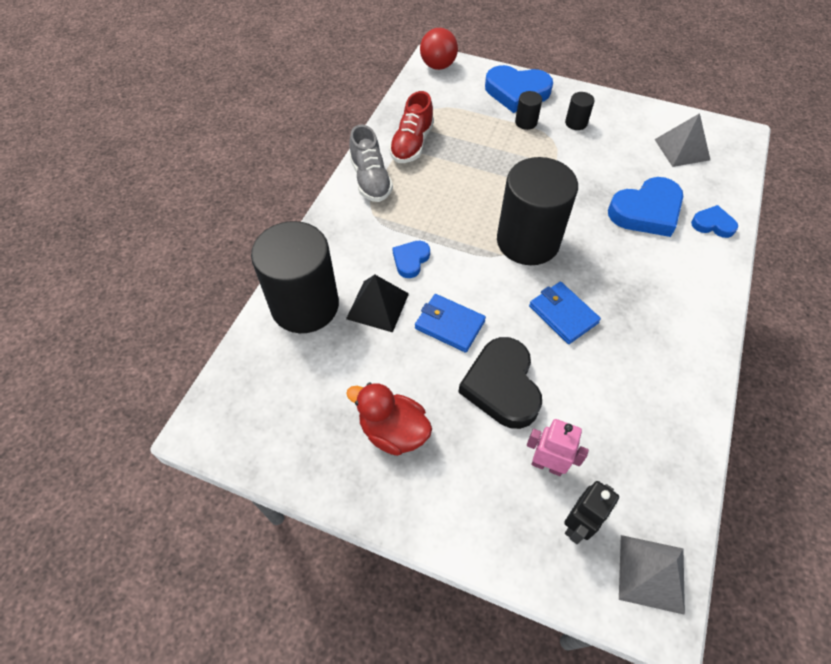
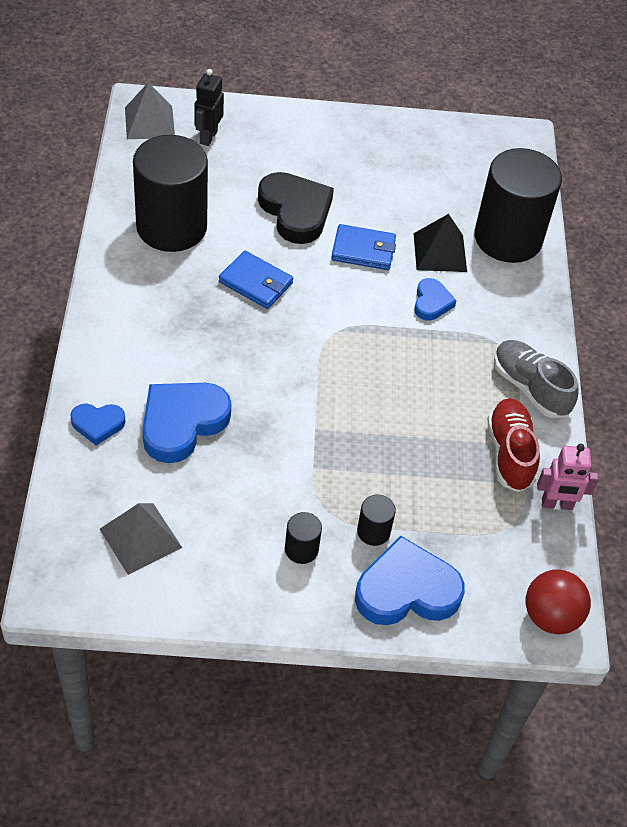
camera: 155 degrees right, 5 degrees down
red duck [346,383,432,456] -> none
black cylinder [497,157,578,265] -> black cylinder moved to [133,135,208,252]
pink robot [527,419,589,476] -> pink robot moved to [537,444,599,510]

